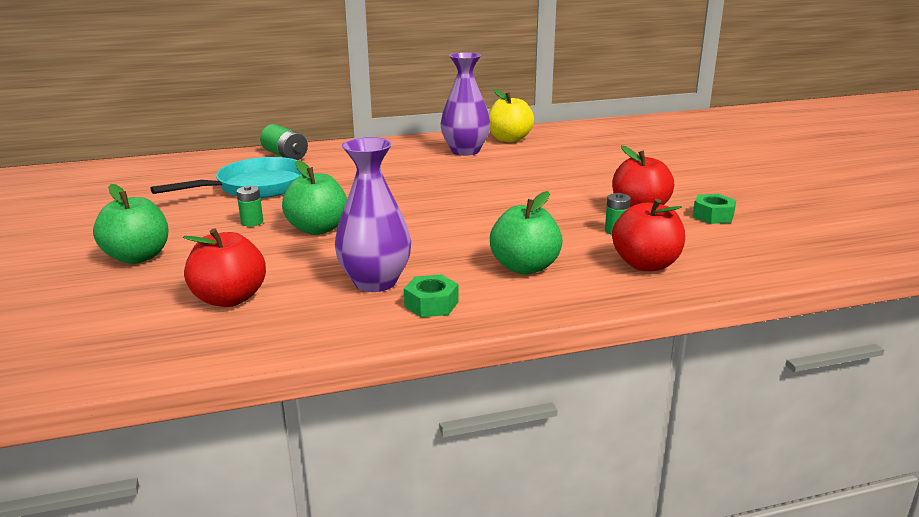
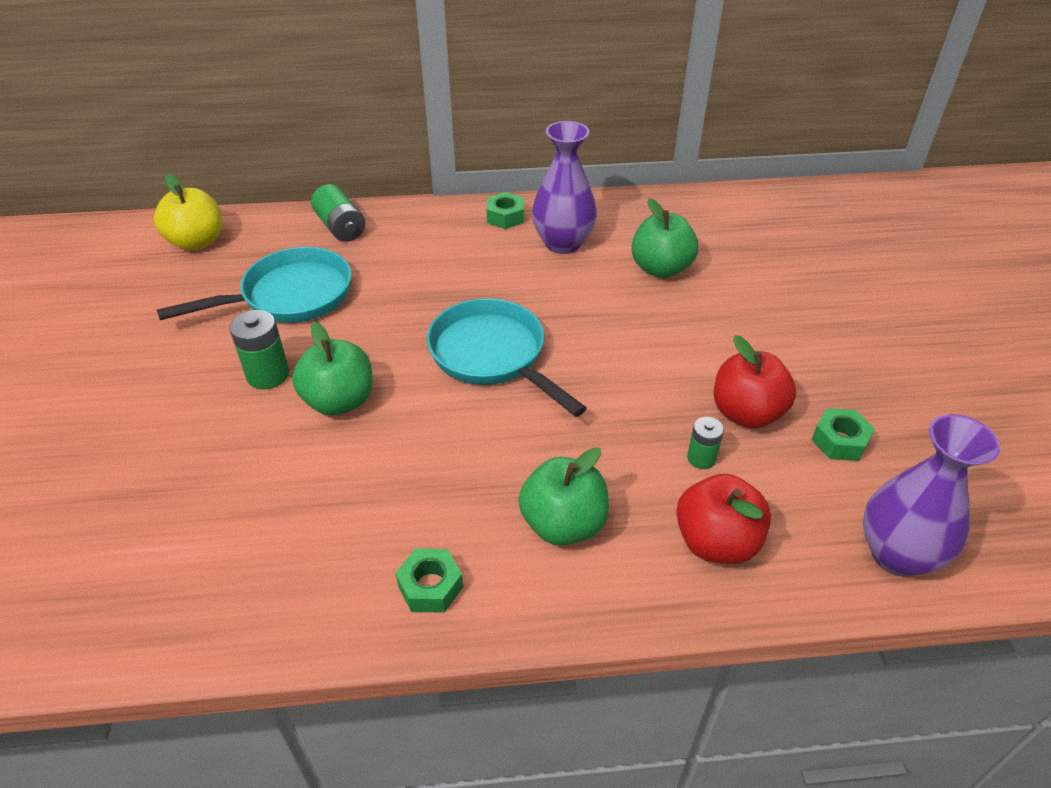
camera: 10 degrees right, 20 degrees up
green apple [93,184,168,264] -> green apple moved to [631,198,699,278]
red apple [183,228,266,307] -> none
green battery [236,185,263,226] -> green battery [229,310,289,389], size x1.61
purple vase [335,137,411,292] -> purple vase moved to [863,414,1000,577]
yellow apple [489,89,534,142] -> yellow apple moved to [154,174,222,251]
none -> turquoise pan [427,298,587,417]
none -> green nut [487,192,524,229]

